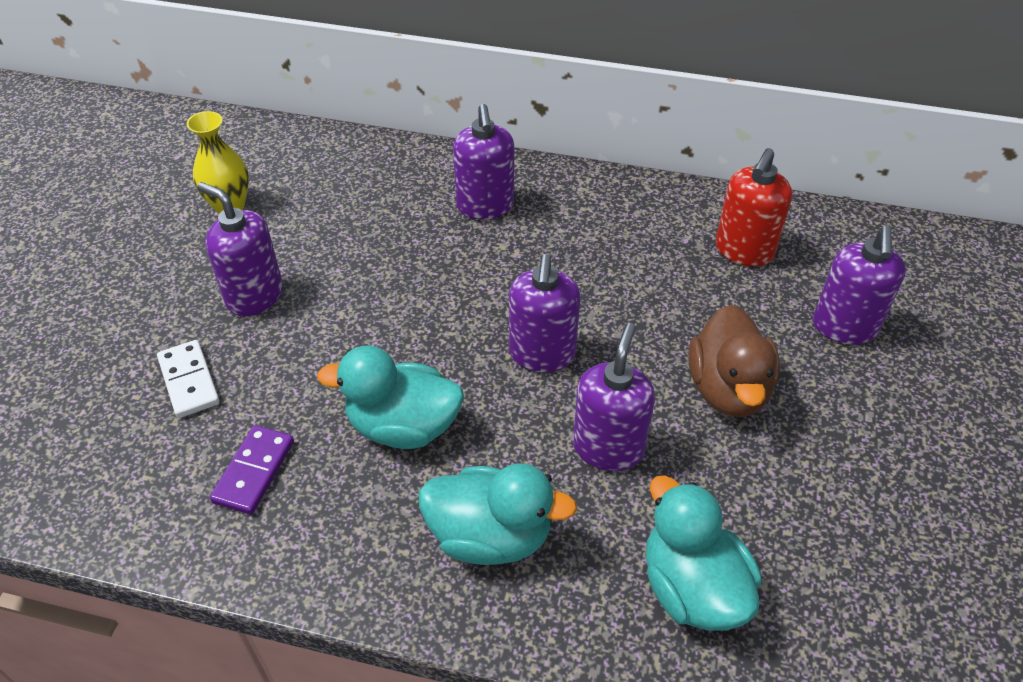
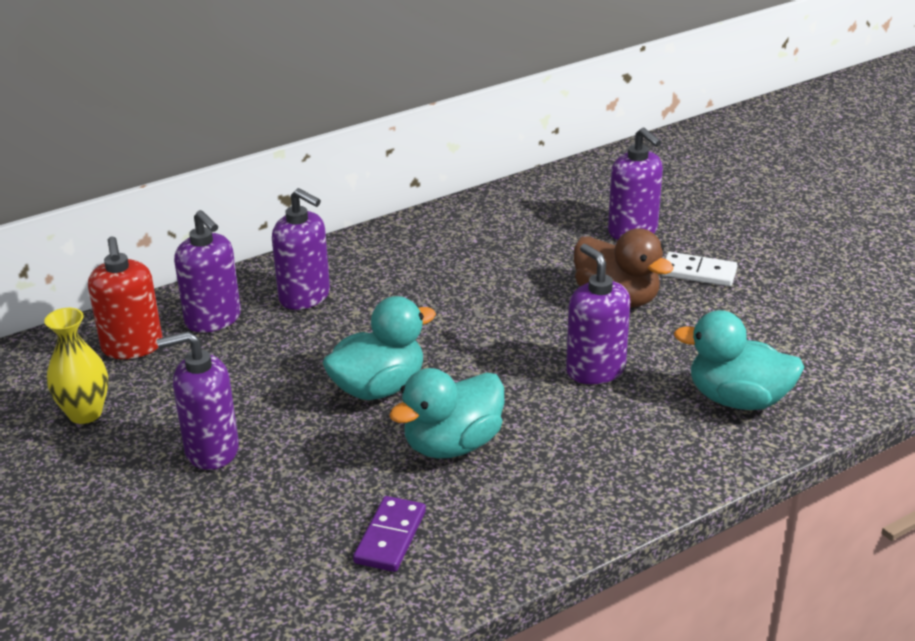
camera: 45 degrees left, 15 degrees down
white domino [157,340,220,418] -> white domino moved to [661,252,737,286]
purple domino [210,425,294,515] -> purple domino turned 45 degrees clockwise [353,496,426,572]
turquoise duck [419,463,577,565] -> turquoise duck moved to [322,296,436,400]
purple soap dispenser [509,254,580,372] -> purple soap dispenser moved to [174,210,241,333]
red soap dispenser [716,148,792,267] -> red soap dispenser moved to [88,236,162,359]

